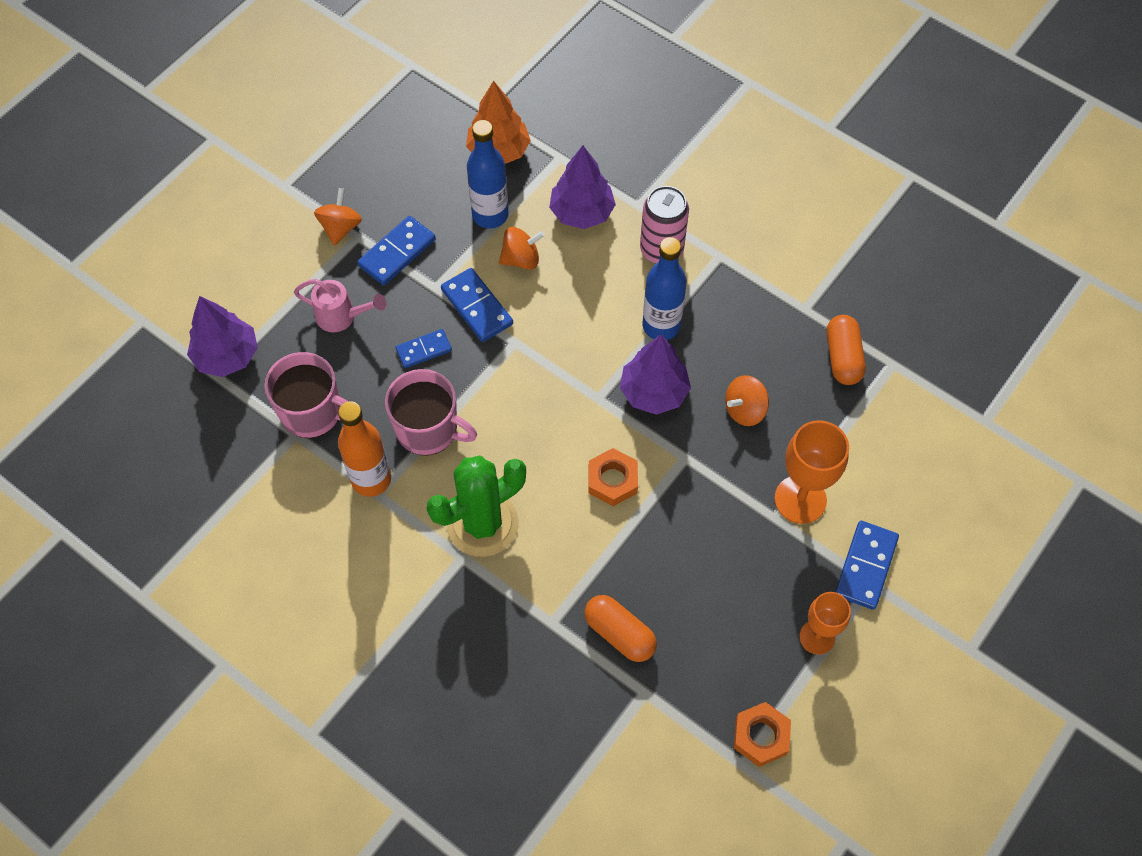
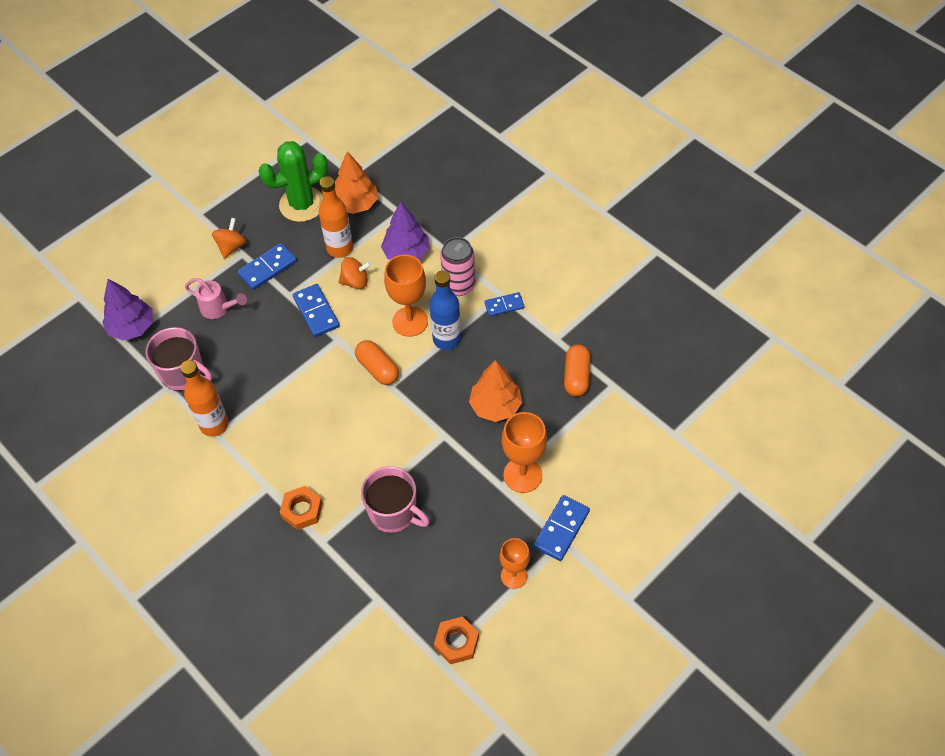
camera: 10 degrees right, 5 degrees down
pink mug [385,369,477,455] -> pink mug moved to [361,466,430,533]
blue domino [396,329,452,368] -> blue domino moved to [484,292,525,317]
green cactus [427,455,526,557] -> green cactus moved to [259,141,328,222]
blue bottle [467,120,509,229] -> orange bottle [319,176,353,258]
orange capsule [584,595,657,662] -> orange capsule moved to [355,340,399,385]
orange nut [589,448,638,506] -> orange nut moved to [280,486,323,530]
purple tree [620,334,691,415] -> none
orange spinning top [725,375,769,426] -> orange tree [469,360,522,422]
none -> orange goblet [384,255,428,337]

